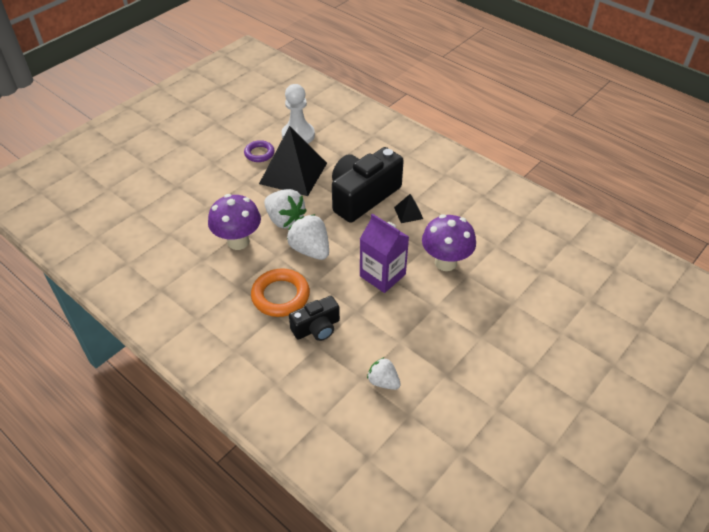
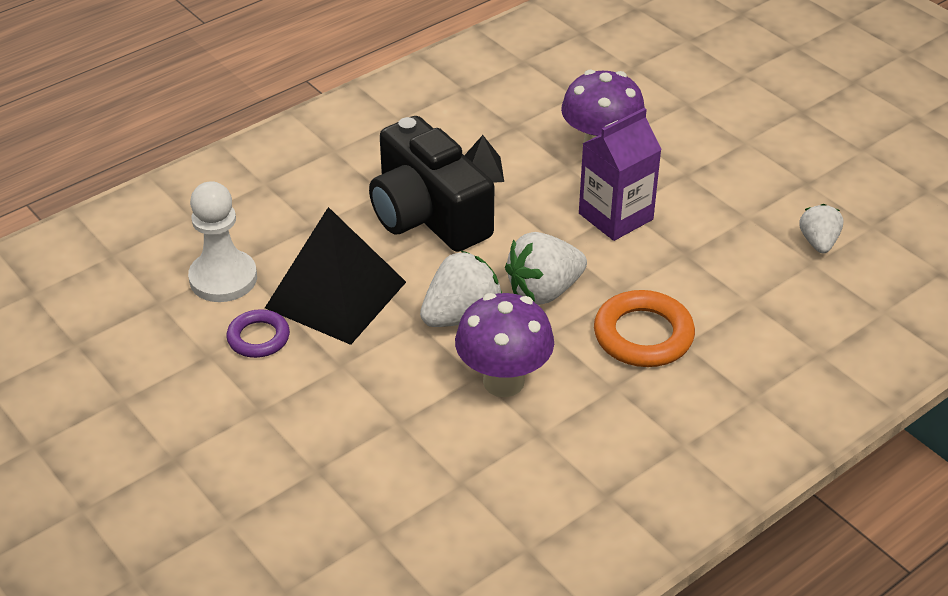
camera: 80 degrees left, 5 degrees down
black camera [289,296,340,341] -> none
white strawberry [367,357,401,390] -> white strawberry turned 135 degrees clockwise [799,204,843,253]

